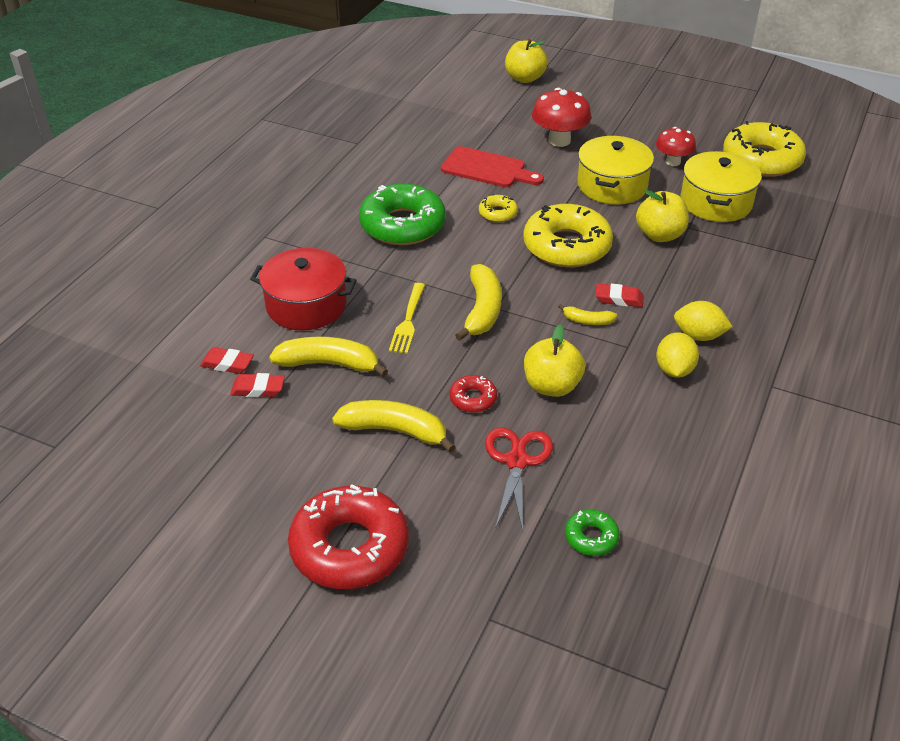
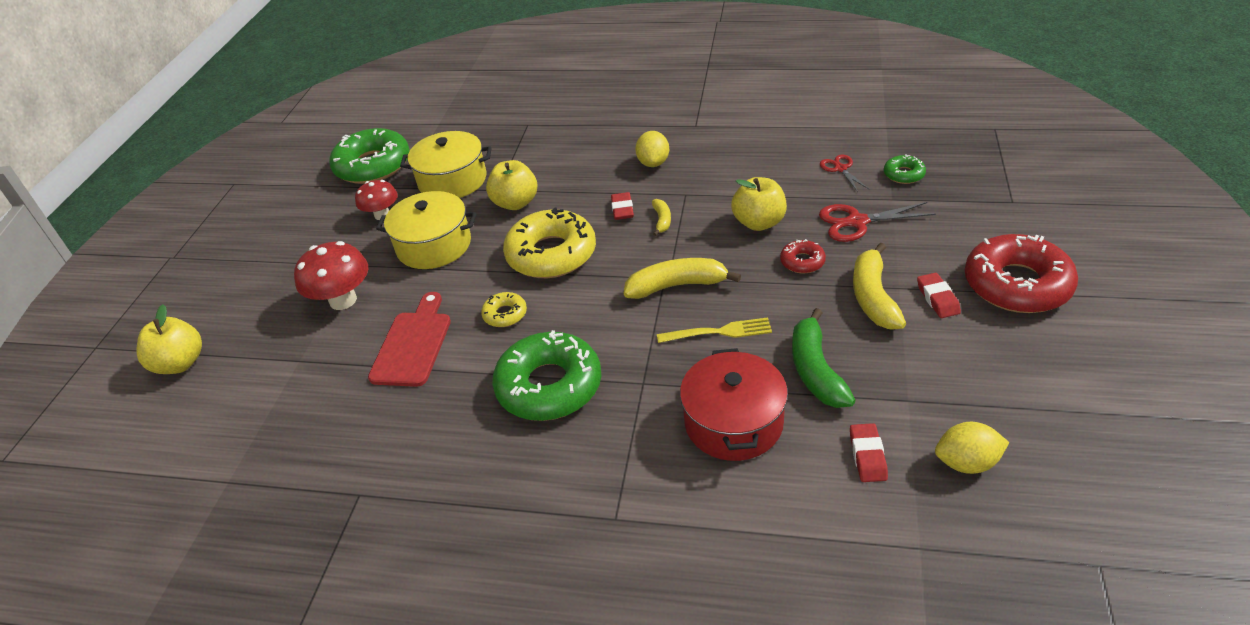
camera: 100 degrees left, 0 degrees up
red eraser [230,373,285,397] -> red eraser moved to [917,273,961,318]
yellow banana [269,336,388,377] -> green banana [792,308,856,408]
yellow lemon [656,332,699,378] -> yellow lemon moved to [935,422,1009,474]
yellow donut [723,121,806,177] -> green donut [329,128,410,184]
none -> red scissors [820,155,870,192]

